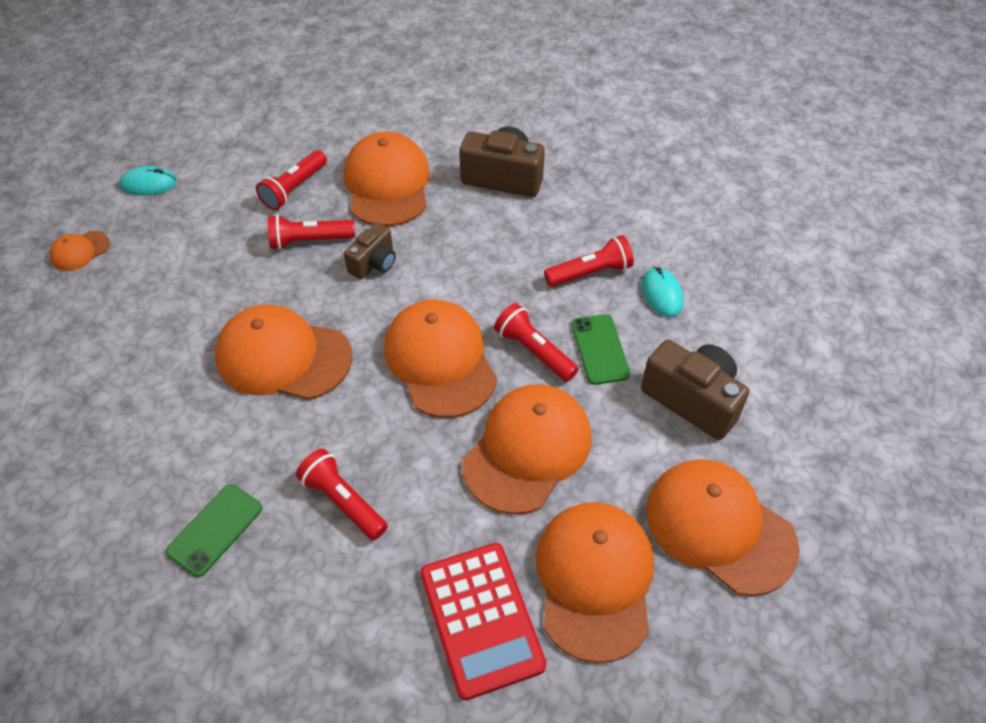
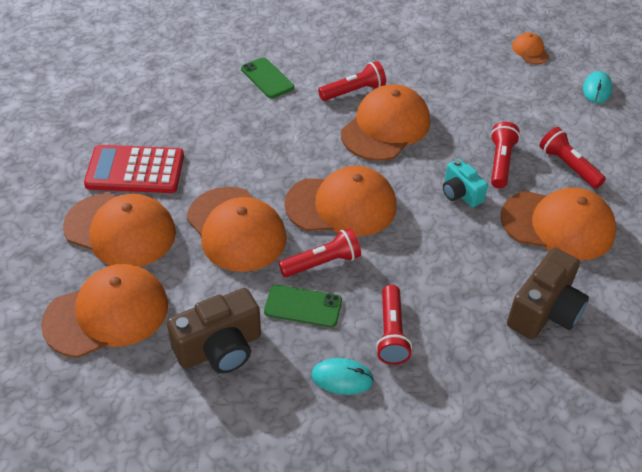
camera: 110 degrees right, 5 degrees down
red flashlight [296,448,388,541] -> red flashlight moved to [318,61,386,101]
brown camera [344,223,396,279] -> turquoise camera [443,159,488,207]

